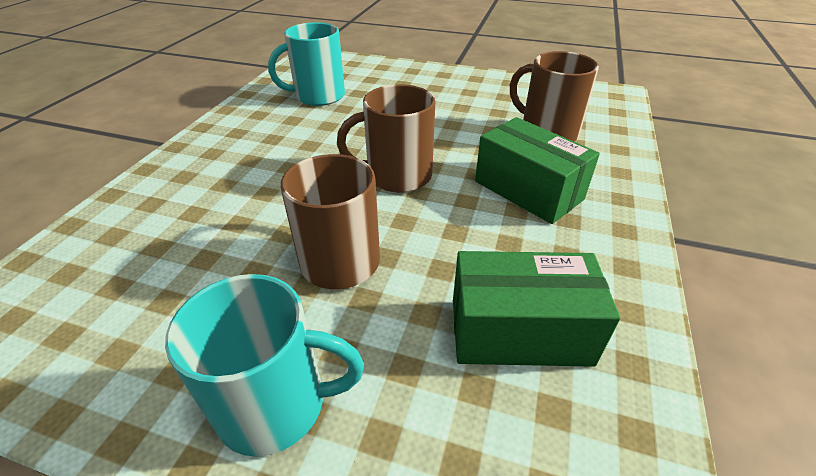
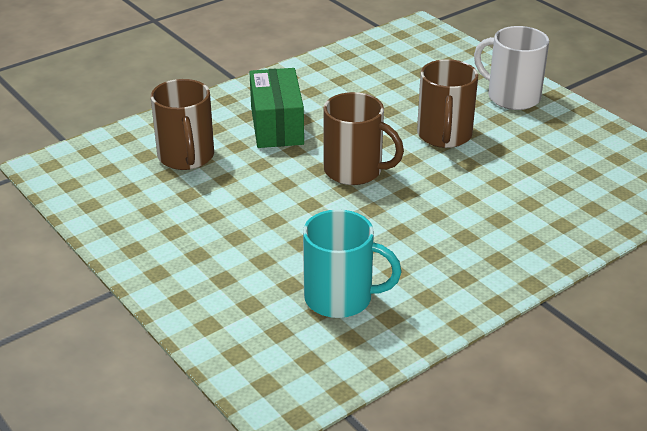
camera: 145 degrees left, 5 degrees down
turquoise mug [165,274,364,457] -> white mug [474,26,549,110]
green box [453,251,620,367] -> none

